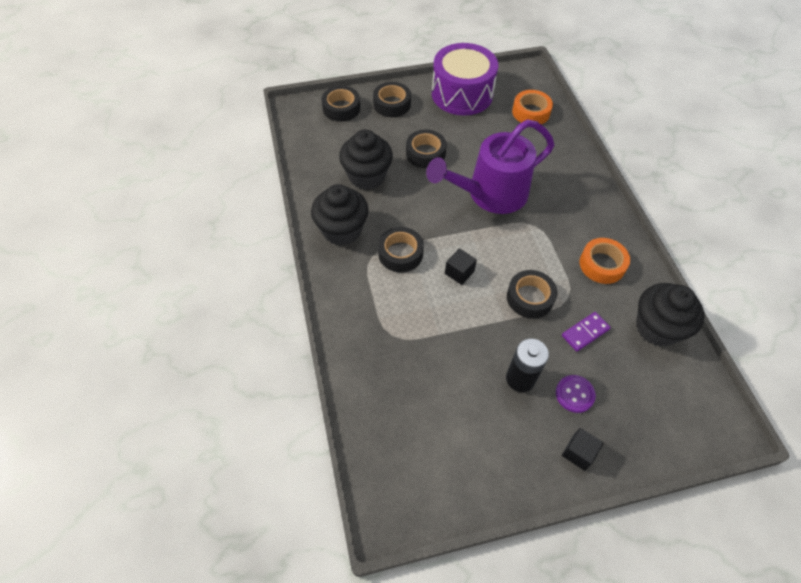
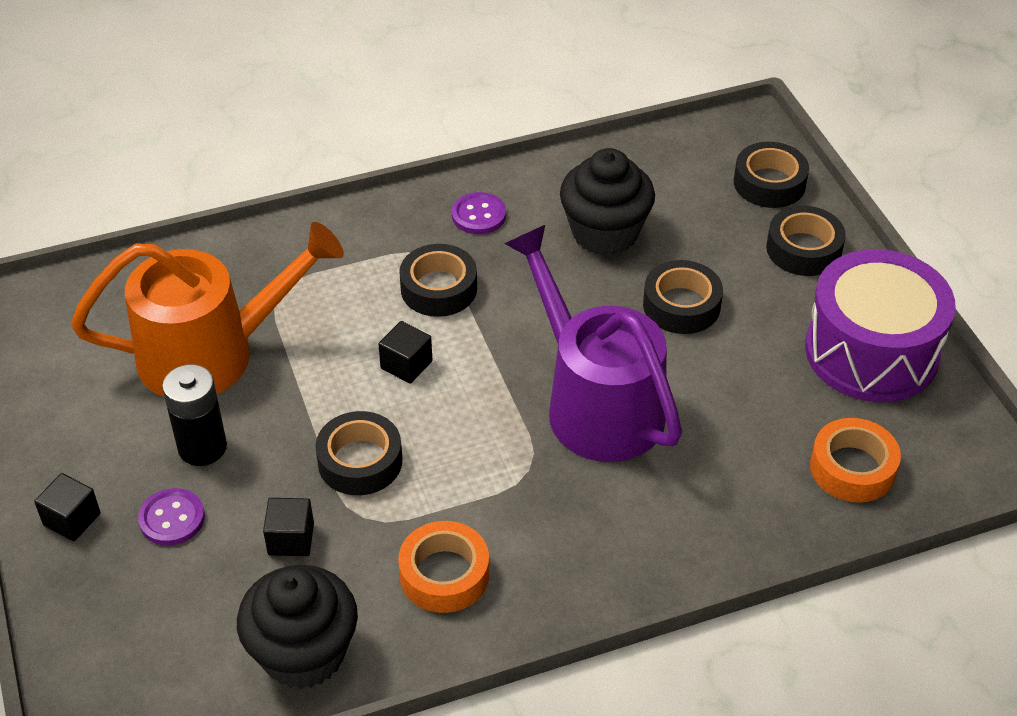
camera: 85 degrees right, 10 degrees down
black cupcake [311,184,369,246] -> purple button [452,192,506,234]
purple domino [562,312,611,352] -> black cube [263,498,314,556]
none -> orange watering can [71,222,344,397]

